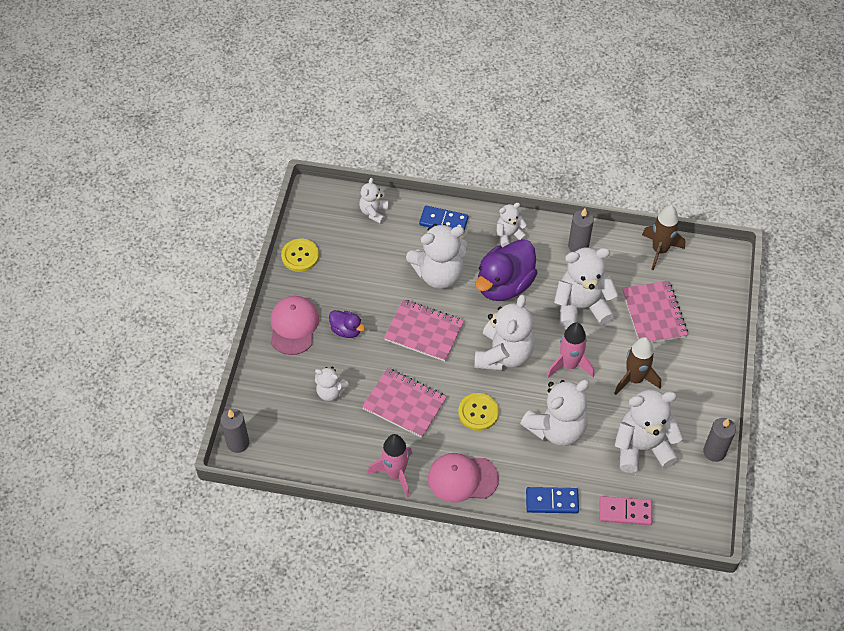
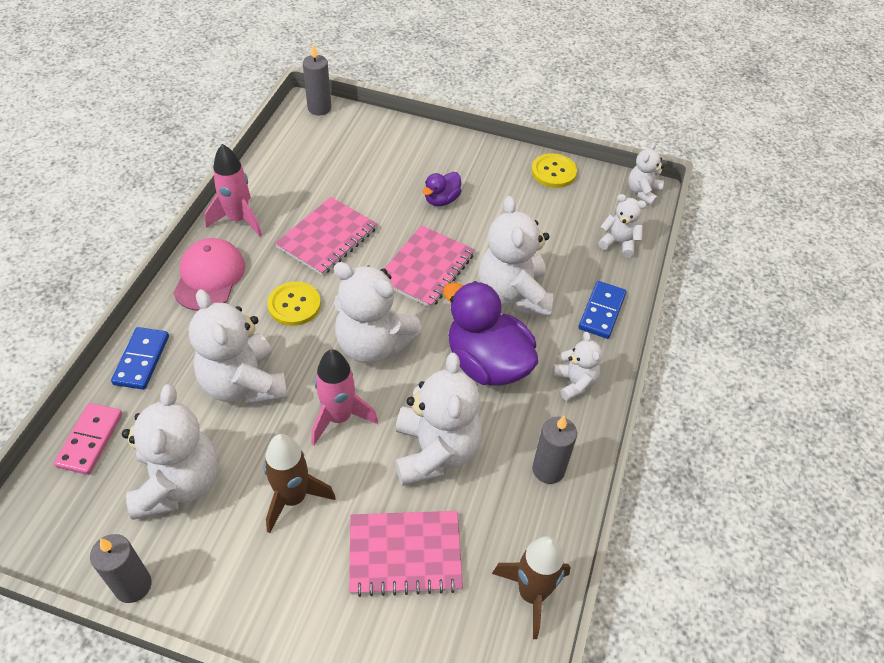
camera: 95 degrees right, 5 degrees down
pink cap [271,296,319,355] -> none
white teddy bear [315,366,349,401] -> white teddy bear moved to [628,142,664,206]

